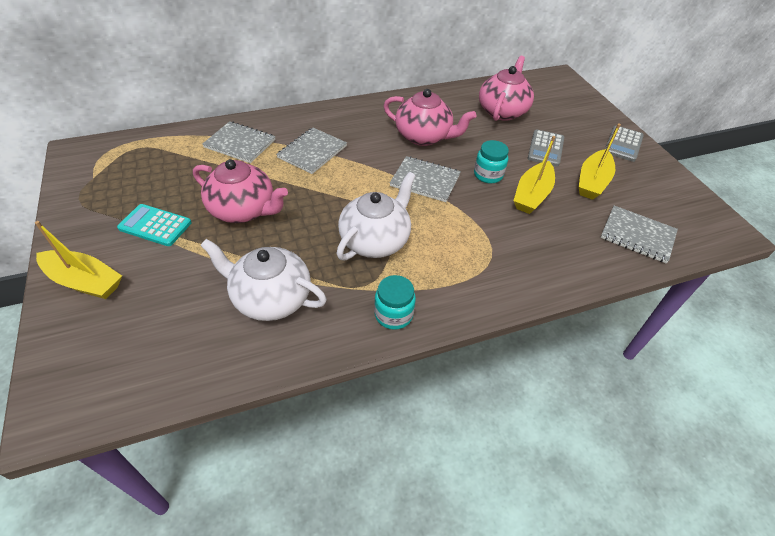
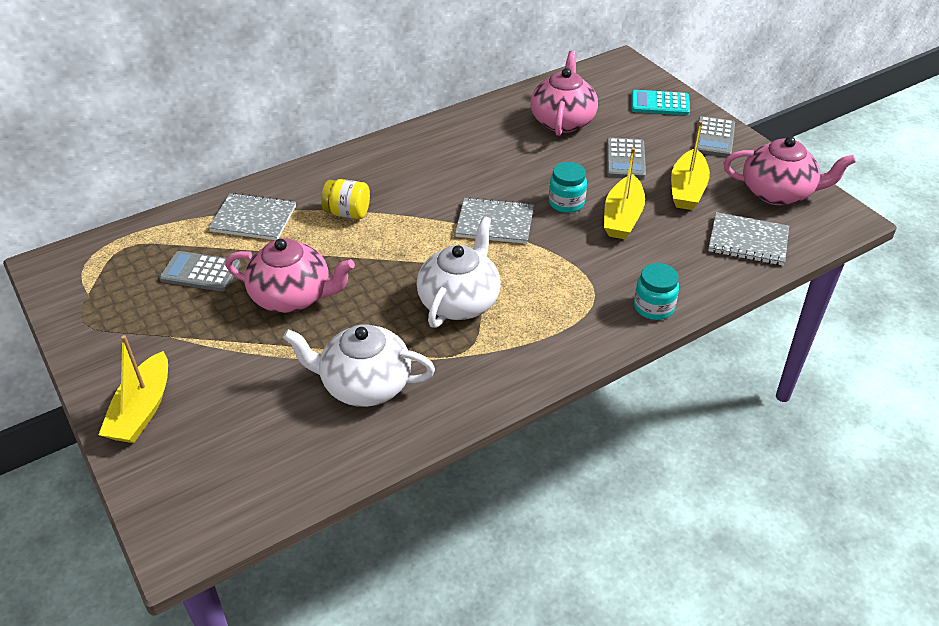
camera: 10 degrees left, 5 degrees down
yellow boat [35,221,122,299] -> yellow boat turned 90 degrees clockwise [99,335,168,443]
turquoise calculator [117,204,192,246] -> turquoise calculator moved to [631,90,690,115]
grey notebook [276,128,347,174] -> yellow jar [321,179,370,219]
turquoise jar [374,275,416,330] -> turquoise jar moved to [634,263,679,320]
pink teapot [384,89,476,146] -> pink teapot moved to [724,137,856,205]
none -> grey calculator [159,251,241,292]

